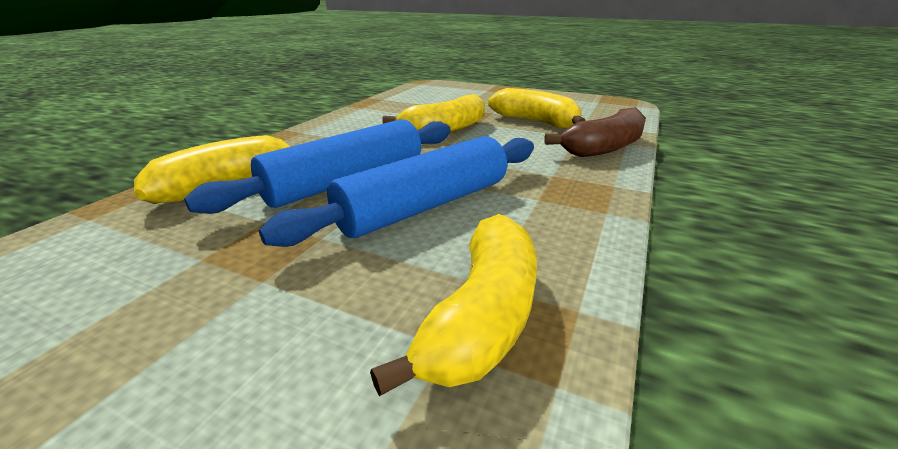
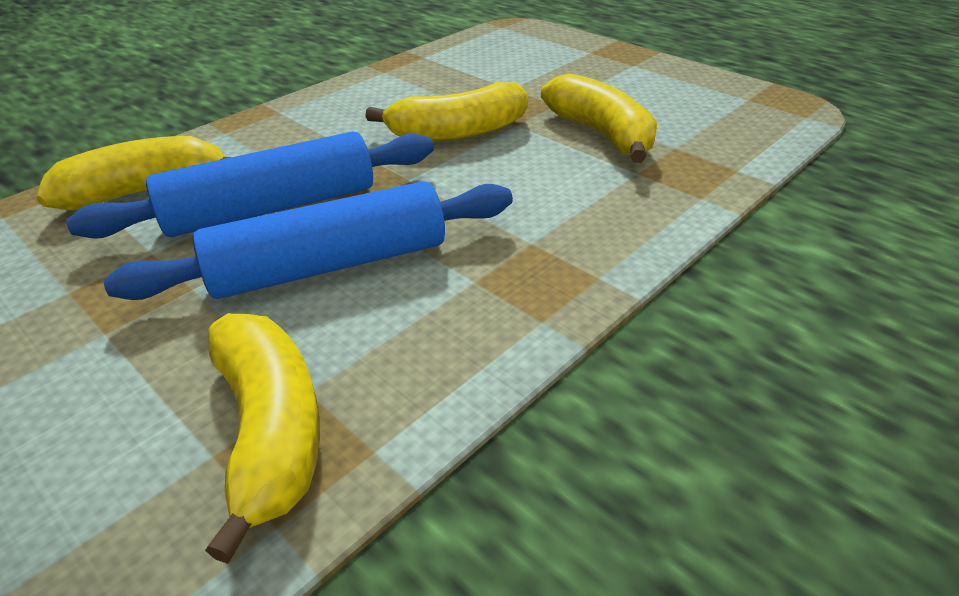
camera: 20 degrees right, 10 degrees up
yellow banana [370,214,537,396] -> yellow banana turned 60 degrees counterclockwise [205,313,320,564]
brown banana [544,107,646,157] -> none

